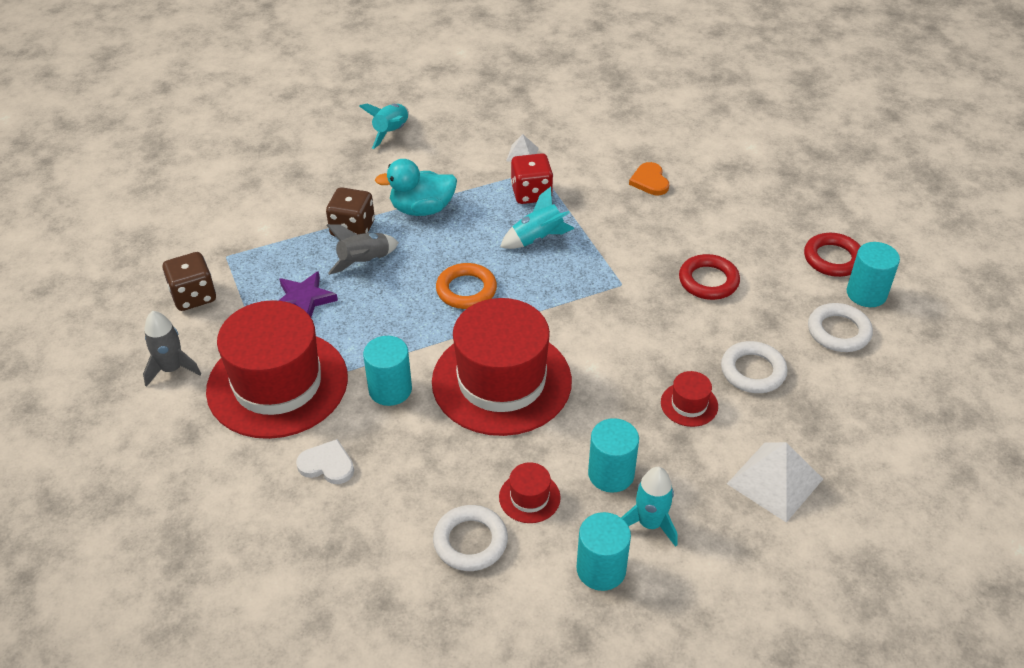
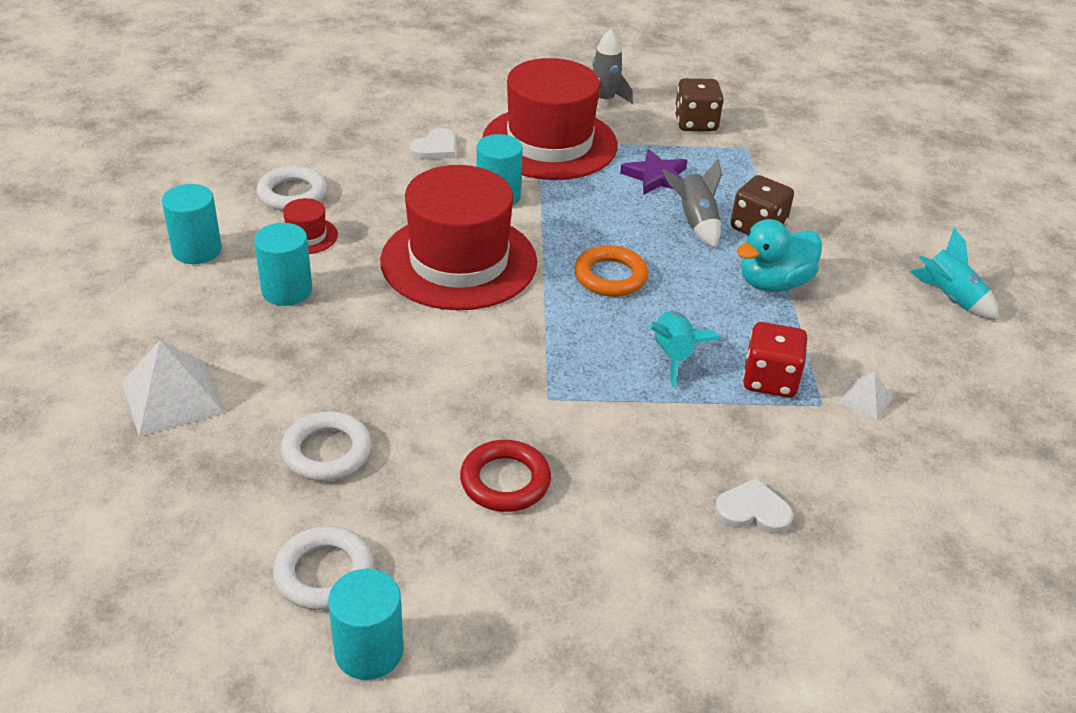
camera: 110 degrees right, 5 degrees down
turquoise duck [375,159,457,216] -> turquoise duck turned 135 degrees counterclockwise [737,219,822,292]
turquoise rocket [621,467,678,547] -> none
orange heart [629,162,669,195] -> white heart [714,478,793,534]
red hat [661,371,718,427] -> none
red ring [804,233,861,277] -> none

